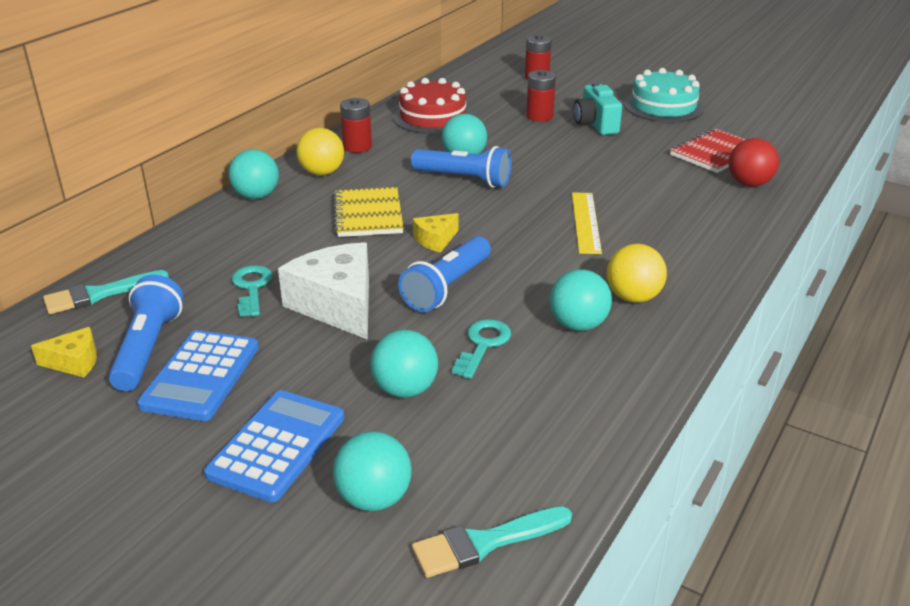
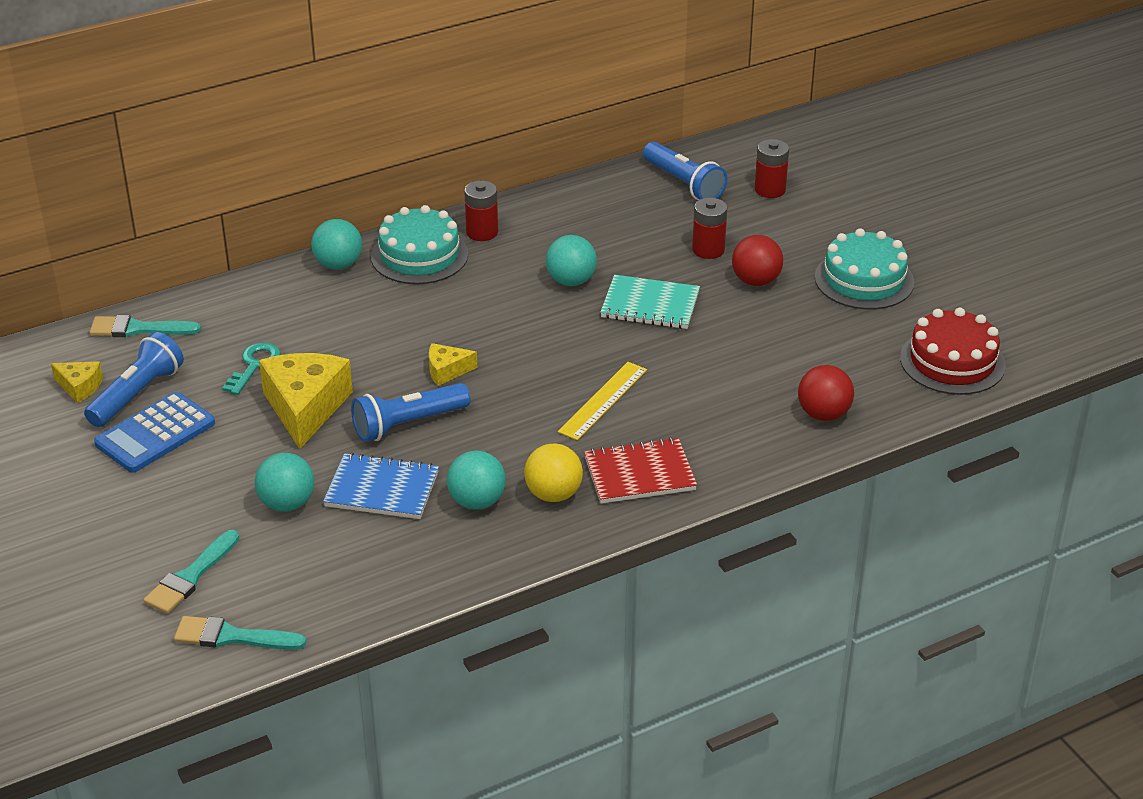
camera: 30 degrees right, 5 degrees up
blue calculator [204,390,344,502] -> none
white cheese [278,242,369,340] -> yellow cheese [259,353,353,449]
yellow ball [296,128,344,176] -> turquoise cake [371,205,468,284]
yellow notebook [333,187,404,237] -> none
turquoise ball [333,432,412,511] -> turquoise brush [143,530,240,614]
red cake [393,78,473,134] -> red cake moved to [900,308,1006,395]
blue flashlight [411,146,511,188] -> blue flashlight moved to [643,142,727,200]
turquoise key [452,319,511,379] -> blue notebook [323,453,439,519]
turquoise camera [573,82,622,135] -> red ball [732,235,783,286]
red notebook [670,128,746,173] -> red notebook moved to [584,437,697,504]
none -> turquoise notebook [600,275,700,329]

